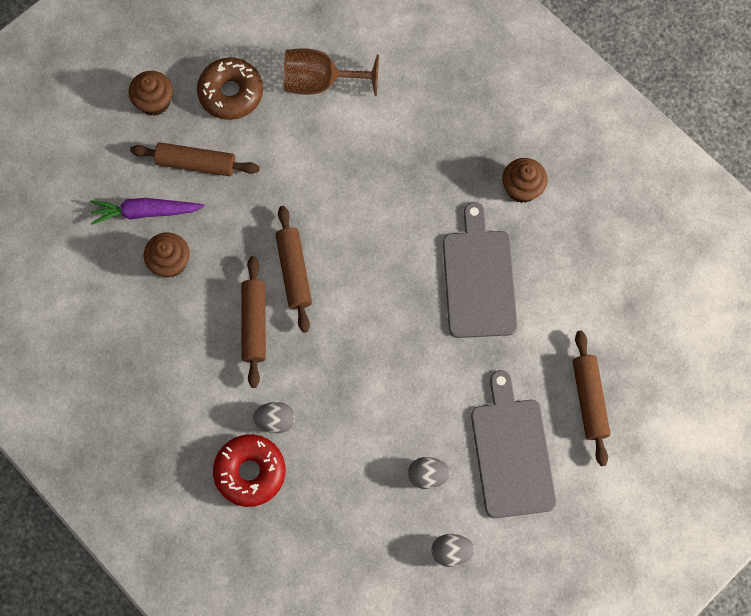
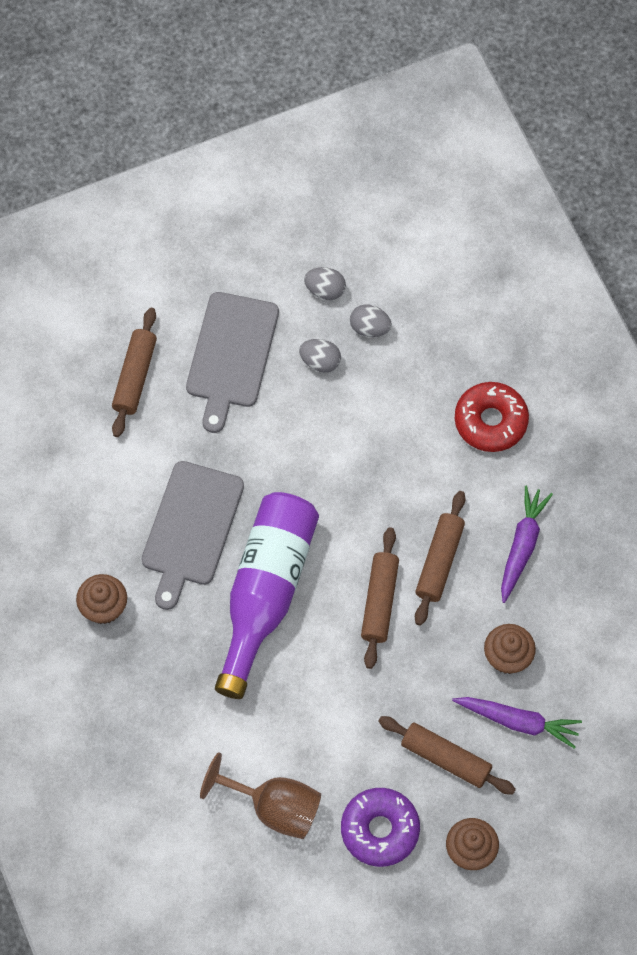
camera: 160 degrees left, 5 degrees down
brown donut [197,57,263,120] -> purple donut [341,788,420,867]
grey egg [253,402,295,433] -> grey egg moved to [350,304,392,337]
none -> purple bottle [215,492,319,699]
none -> purple carrot [501,485,553,603]

